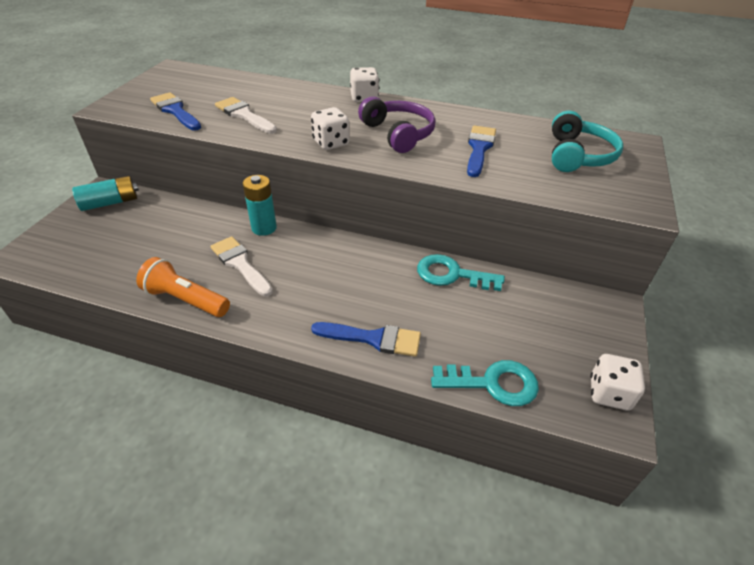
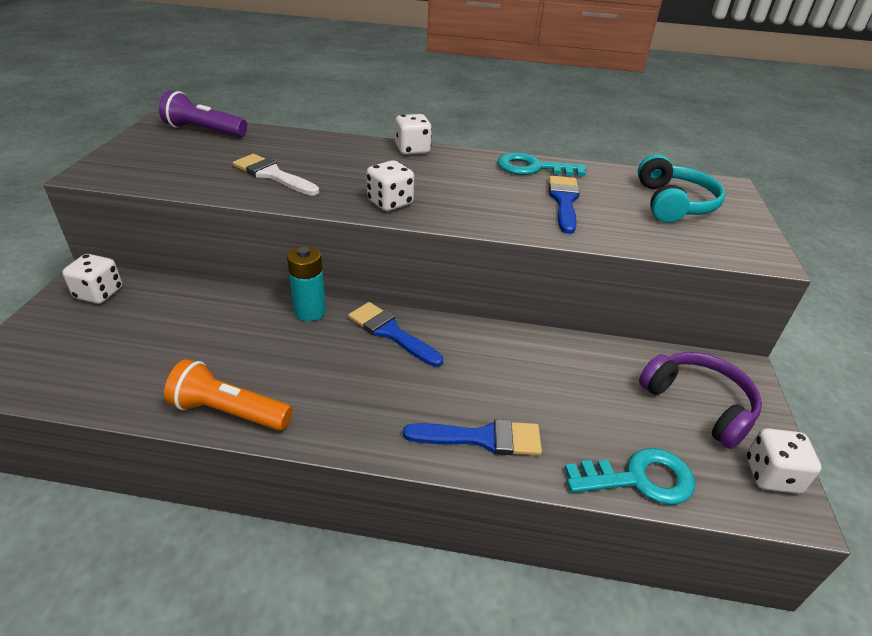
camera: 10 degrees left, 5 degrees down
turquoise battery [72,176,139,211] -> white dice [62,254,122,304]
blue brush [150,92,201,130] -> blue brush moved to [348,302,443,367]
white brush [210,236,273,296] -> none
purple headphones [358,96,436,153] -> purple headphones moved to [639,352,762,449]
turquoise key [417,254,505,291] -> turquoise key moved to [497,152,586,176]
none -> purple flashlight [159,91,247,137]

